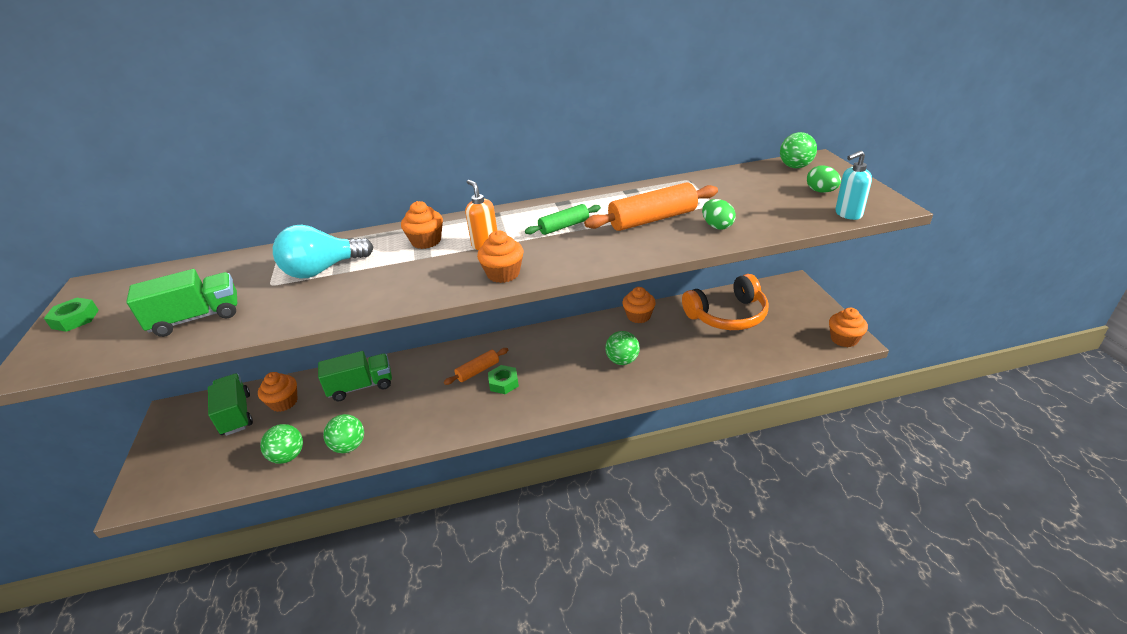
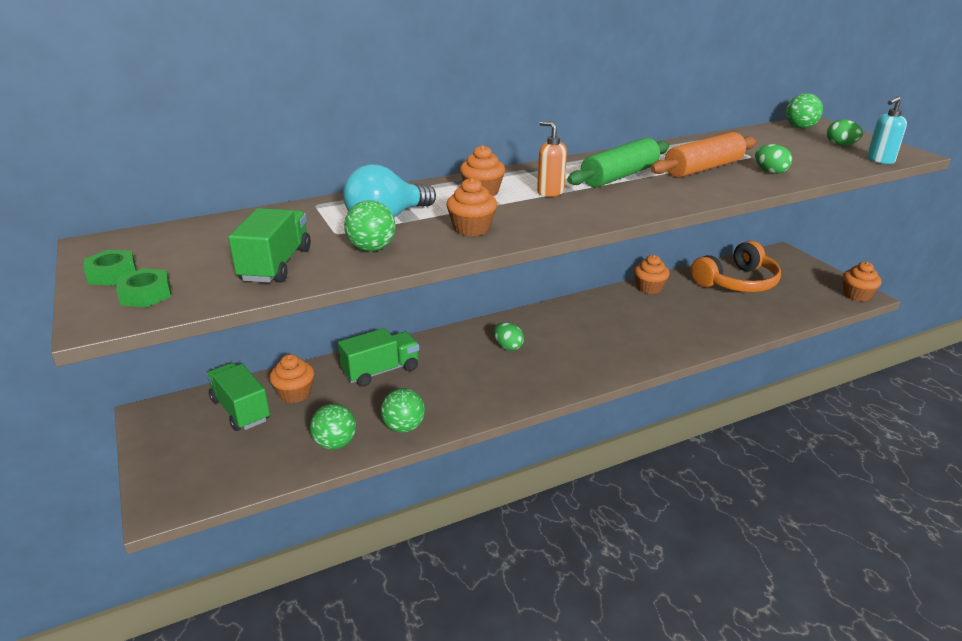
camera: 15 degrees left, 5 degrees down
green truck [126,269,237,337] -> green truck turned 45 degrees counterclockwise [228,208,311,283]
orange rolling pin [444,348,508,385] -> green egg [494,322,524,351]
orange cupcake [477,231,523,283] -> orange cupcake moved to [446,178,497,236]
green nut [488,365,519,394] -> green nut moved to [116,268,171,307]
green rolling pin [525,204,601,235] -> green rolling pin [567,137,669,188], size x1.70
green ball [605,331,640,365] -> green ball moved to [344,200,395,251]

